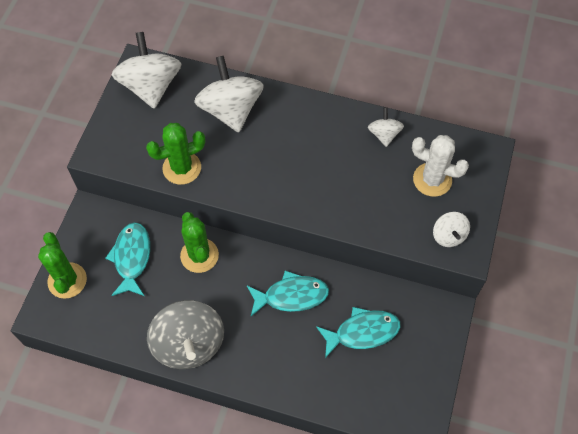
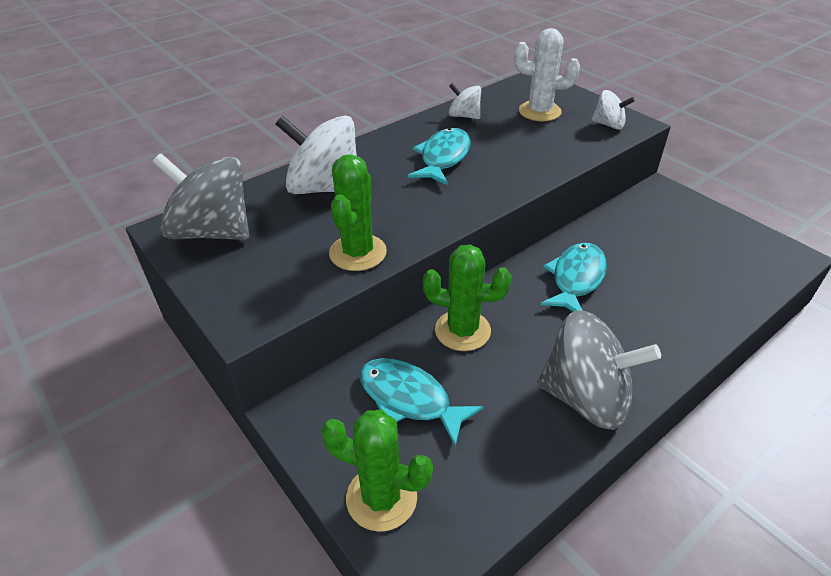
camera: 55 degrees left, 20 degrees down
white spinning top [112,32,182,109] -> grey spinning top [153,153,249,240]
turquoise fish [316,307,401,358] -> turquoise fish moved to [408,128,470,185]
white cactus [412,135,469,197] -> white cactus turned 45 degrees clockwise [514,28,580,121]

